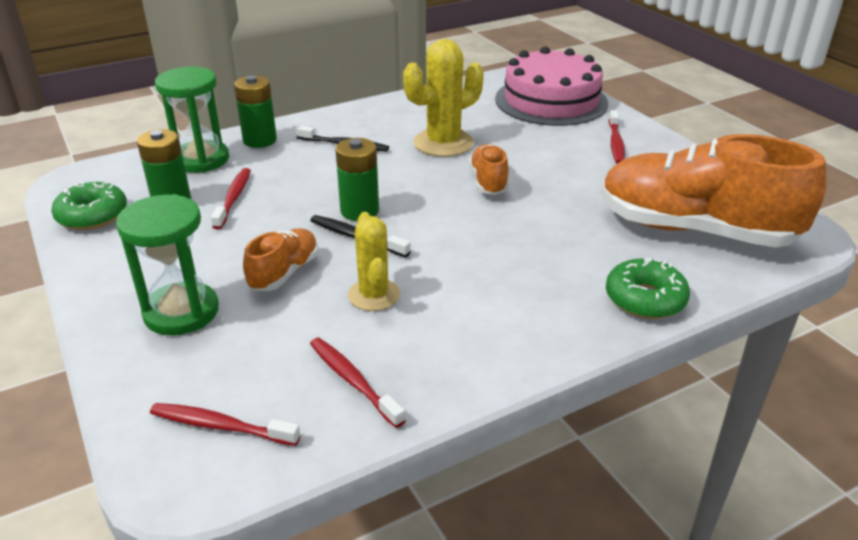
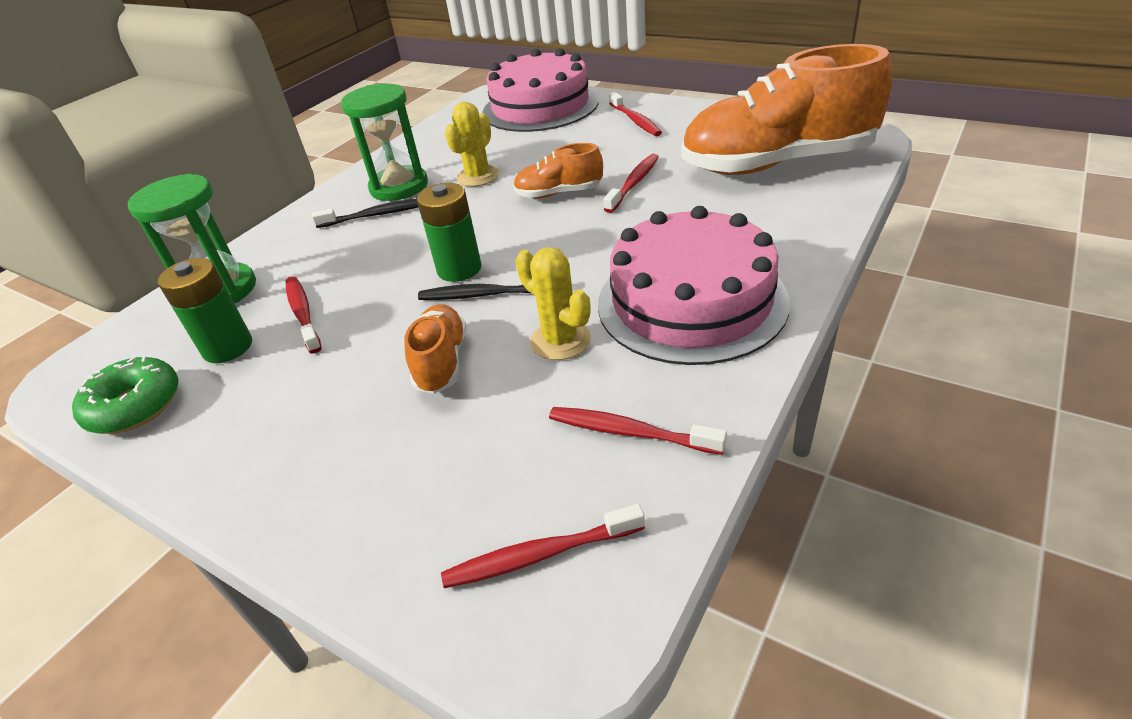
camera: 25 degrees left, 5 degrees up
green hourglass [116,194,219,335] -> green hourglass moved to [341,84,428,201]
green battery [234,76,277,148] -> none
yellow cactus [403,39,483,157] -> yellow cactus [445,101,499,187], size x0.65
orange shoe [469,144,509,195] -> orange shoe turned 60 degrees counterclockwise [513,143,603,198]
green donut [606,258,690,319] -> none
none -> pink cake [598,206,790,365]
none -> red toothbrush [603,154,659,213]

